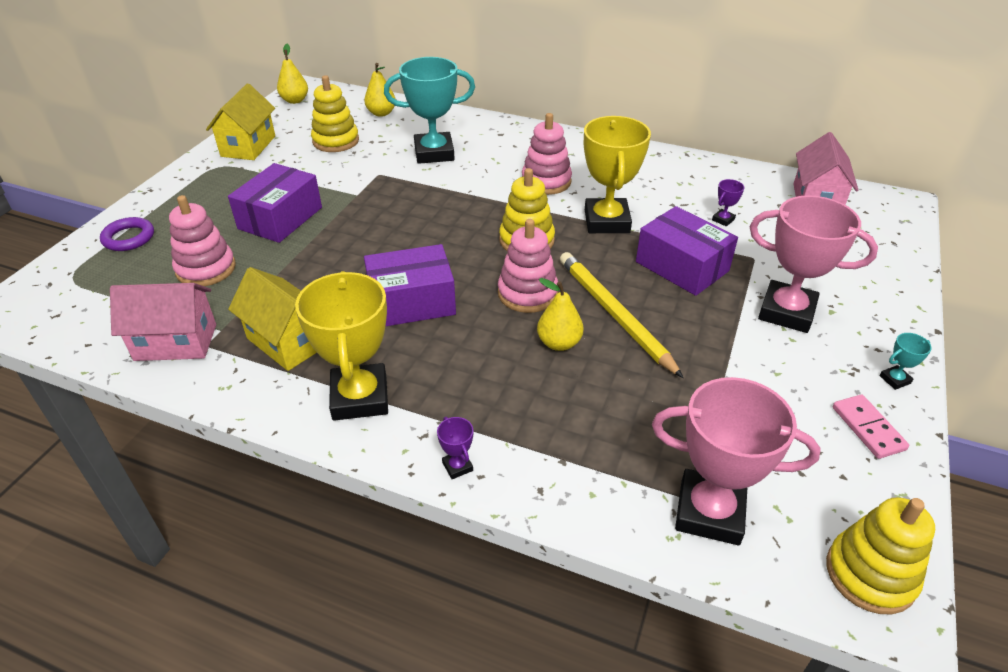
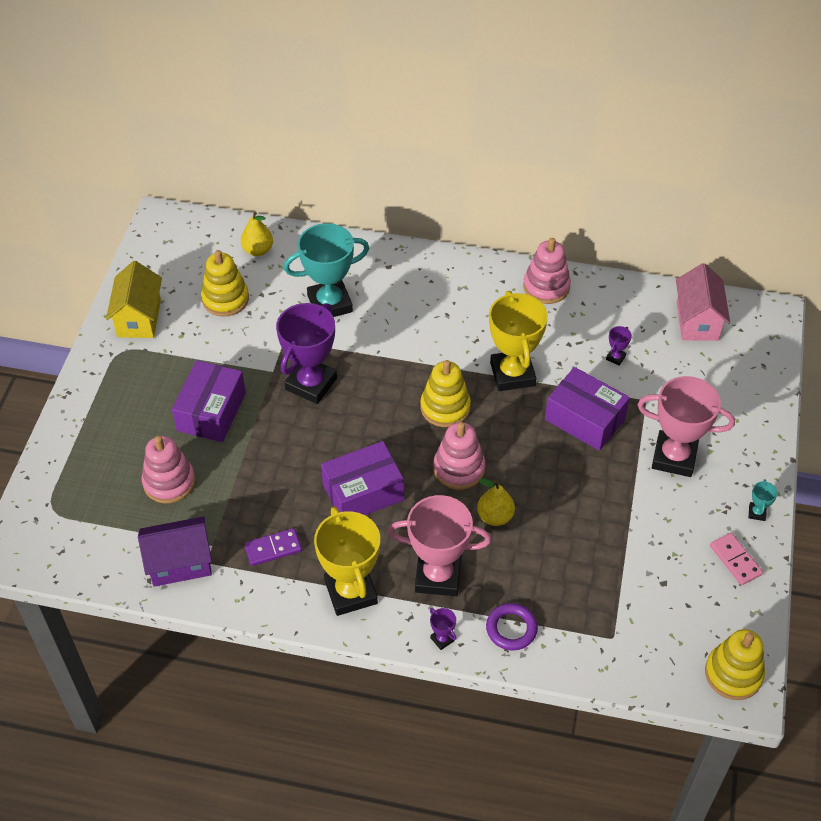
camera: 10 degrees left, 10 degrees up
purple ring [100,217,154,251] -> purple ring moved to [486,603,538,650]
pink house [110,283,216,361] -> purple house [138,516,212,587]
yellow house [228,267,317,371] -> purple domino [244,528,302,566]
yellow pear [277,44,308,104] -> none
pink stacking toy [522,113,572,195] -> pink stacking toy moved to [523,238,571,304]
yellow pencil [560,252,683,378] -> none
pink trophy [652,377,820,545] -> pink trophy moved to [388,495,491,596]
turquoise trophy [880,333,932,390] -> turquoise trophy turned 45 degrees counterclockwise [748,479,778,521]
none -> purple trophy [276,303,337,404]

